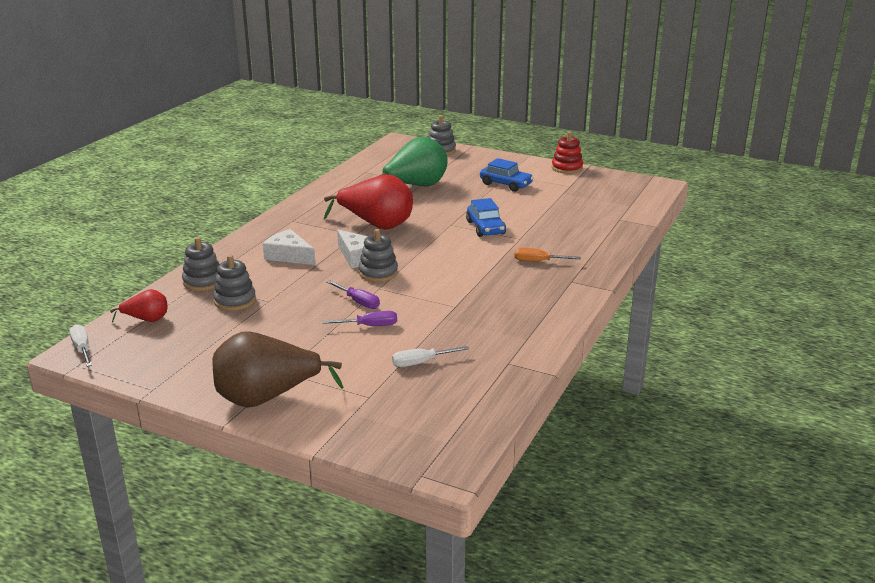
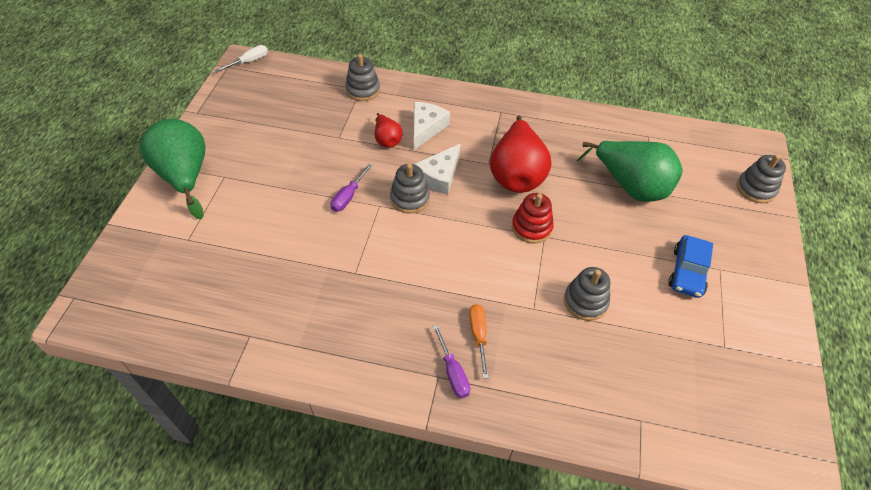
camera: 75 degrees right, 25 degrees up
red pear [110,289,167,323] -> red pear moved to [375,113,403,148]
brown pear [212,331,344,408] -> green pear [140,119,206,219]
grey stacking toy [213,255,256,311] -> grey stacking toy moved to [564,267,610,321]
purple screwdriver [323,311,397,326] -> purple screwdriver moved to [433,325,470,398]
white screwdriver [392,346,469,367] -> none
blue car [466,198,506,237] -> none
red stacking toy [552,131,583,174] -> red stacking toy moved to [512,193,554,244]

